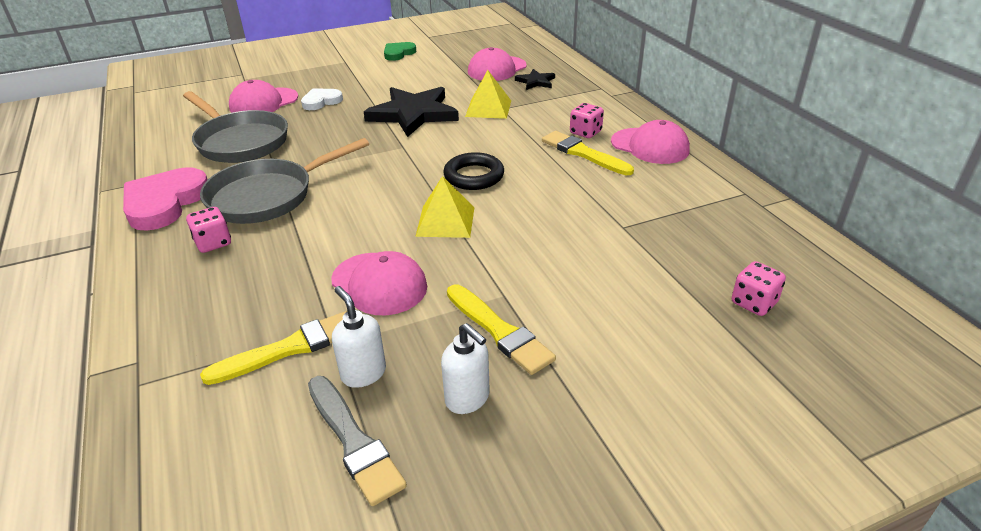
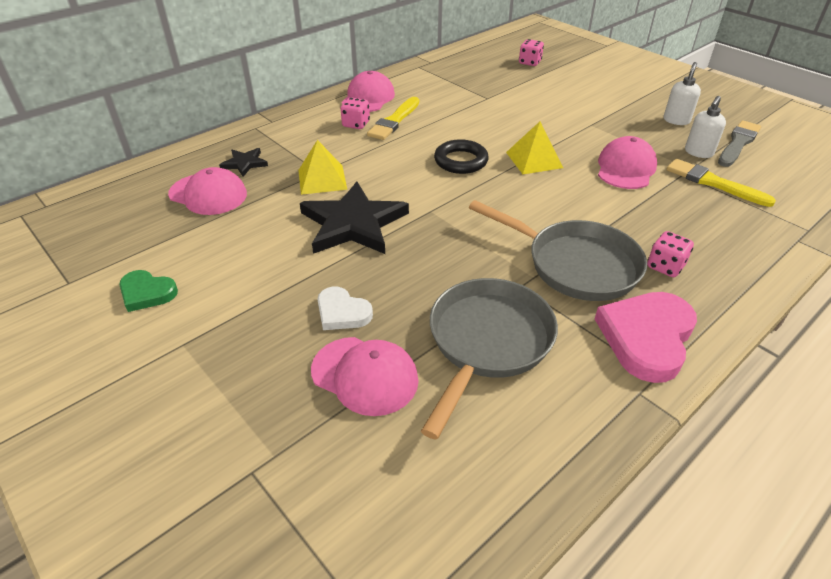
camera: 110 degrees left, 5 degrees up
pink heart [123,167,208,231] -> pink heart turned 120 degrees clockwise [595,292,697,383]
yellow brush [447,284,556,375] -> none

